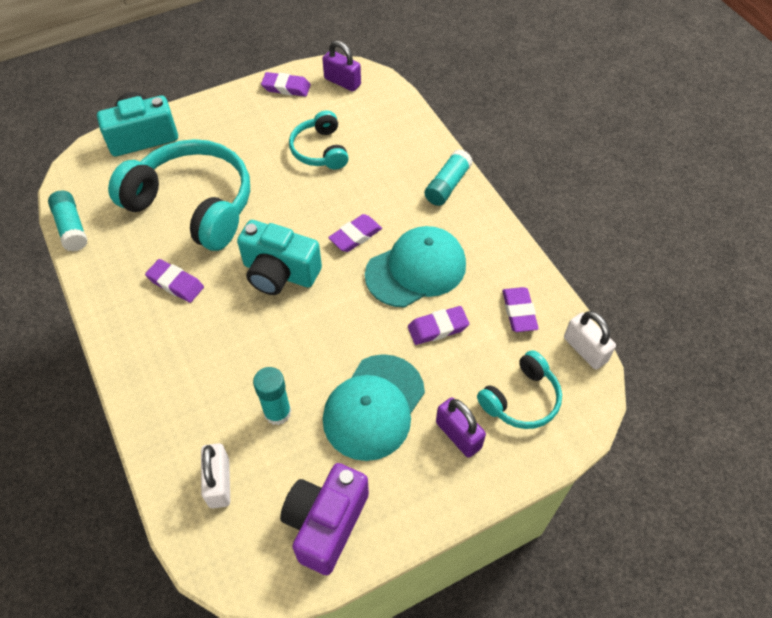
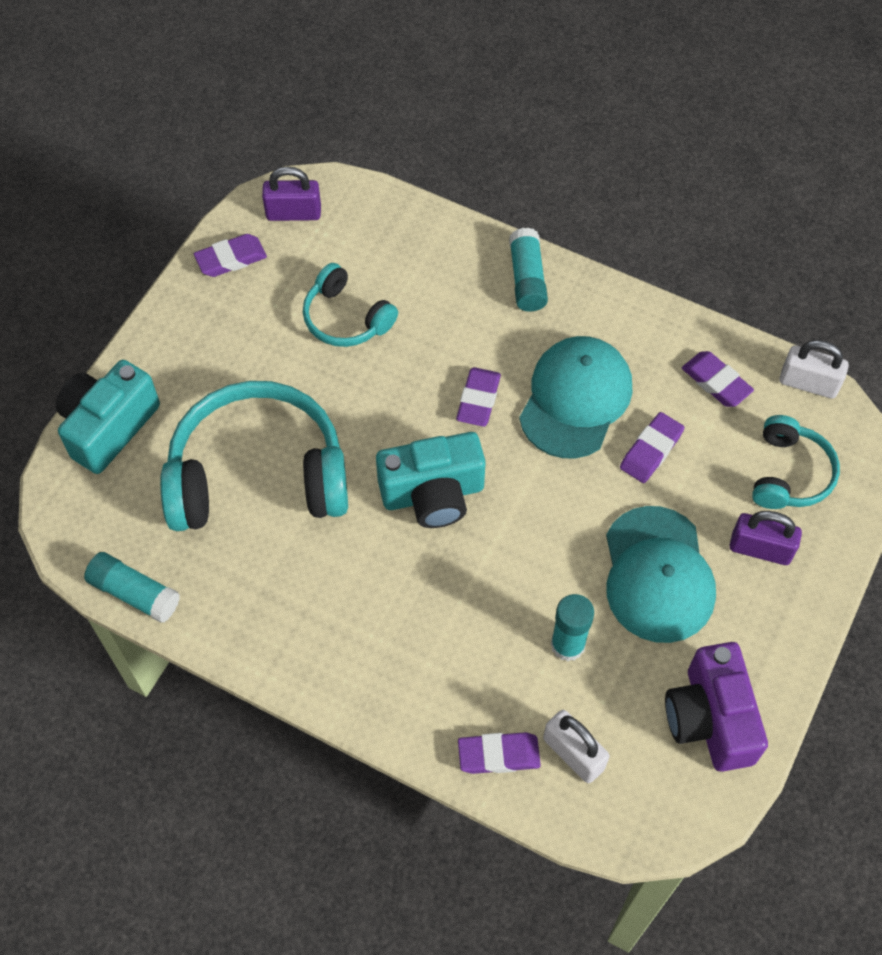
camera: 35 degrees left, 5 degrees up
purple eraser [145,259,204,303] -> purple eraser moved to [458,732,541,774]

